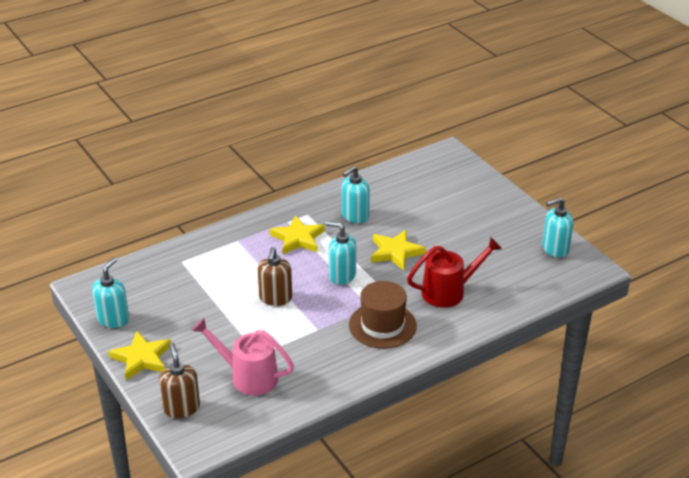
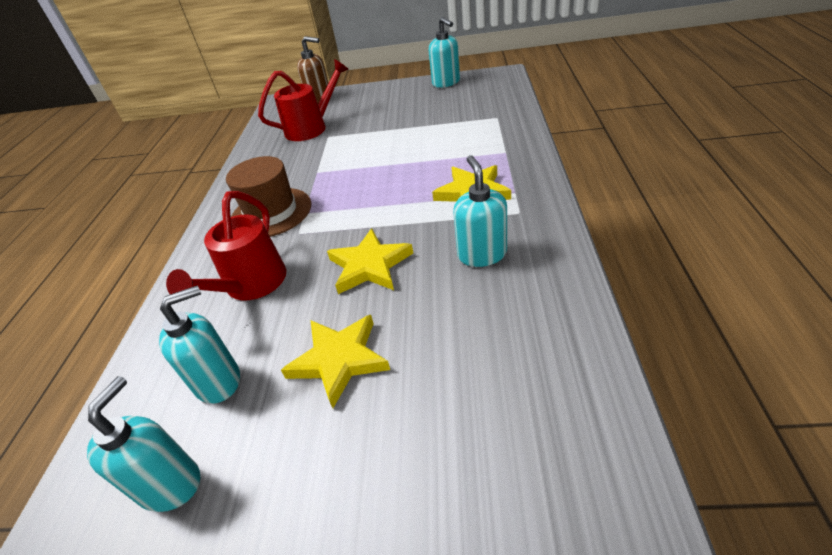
camera: 130 degrees right, 5 degrees up
yellow star [108,331,171,380] -> yellow star moved to [281,315,390,408]
pink watering can [192,318,294,396] -> red watering can [258,59,349,141]
brown soap dispenser [258,247,292,306] -> none
turquoise soap dispenser [326,221,356,285] -> turquoise soap dispenser moved to [159,285,240,403]

